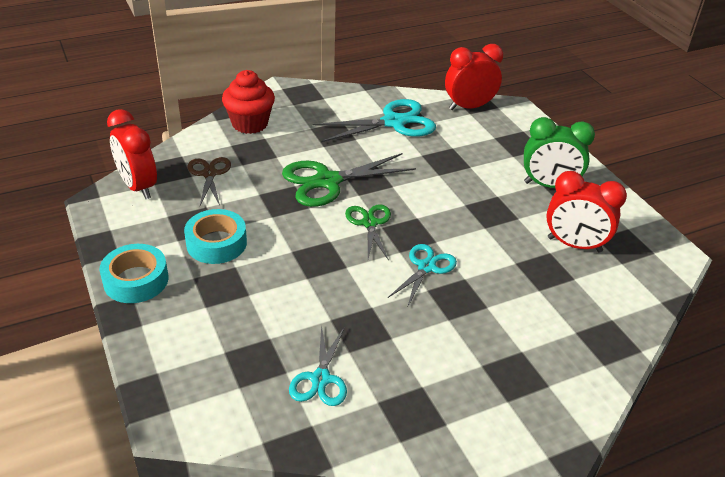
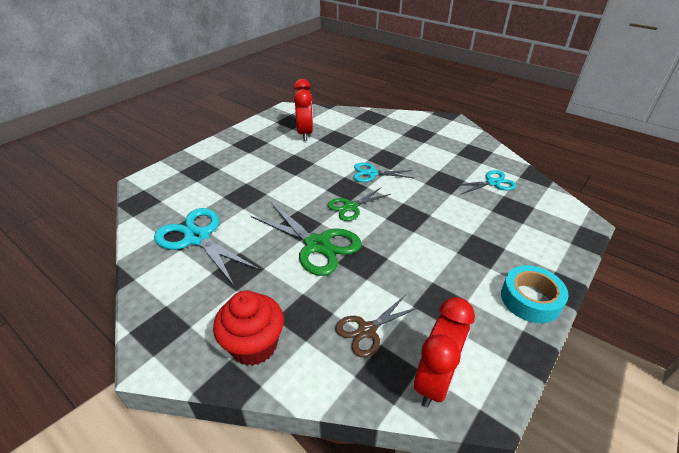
camera: 115 degrees left, 0 degrees up
turquoise tape [184,209,247,264] -> none
red clock [445,44,503,110] -> none
green clock [524,117,595,188] -> none

